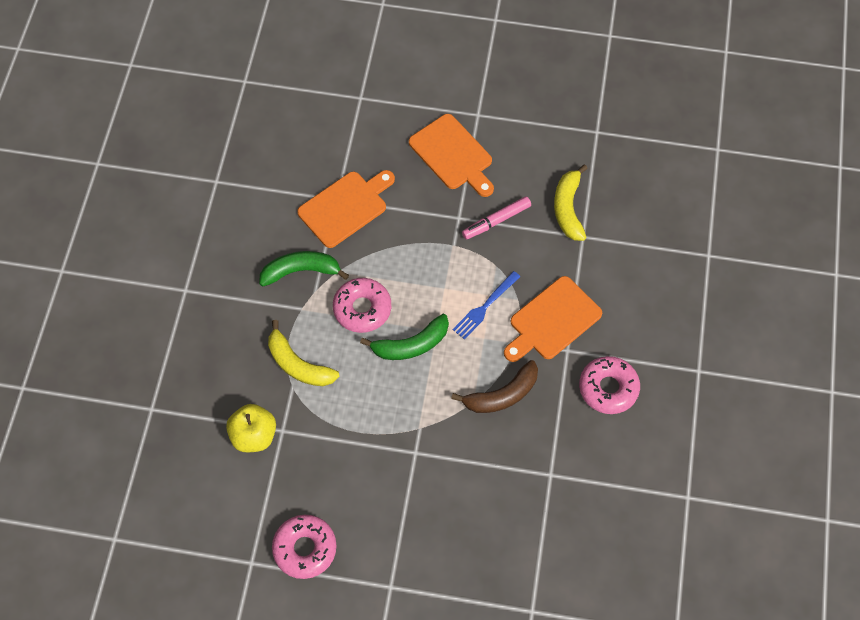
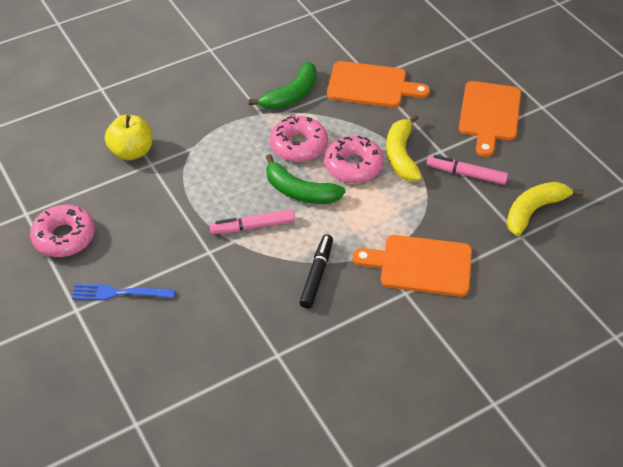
camera: 50 degrees right, 15 degrees down
green banana [259,251,349,286] -> green banana turned 90 degrees clockwise [249,62,317,109]
yellow banana [268,320,340,386] -> yellow banana moved to [386,114,422,181]
brown banana [451,360,538,413] -> black marker [299,234,333,309]
blue fork [453,271,521,340] -> blue fork moved to [72,284,175,300]
pink donut [579,356,640,414] -> pink donut moved to [324,136,384,183]
none -> pink marker [210,209,295,234]

